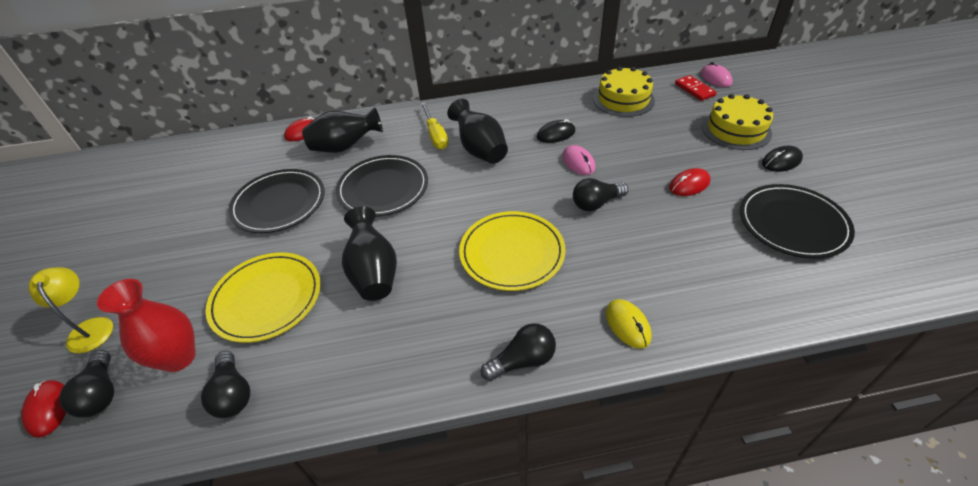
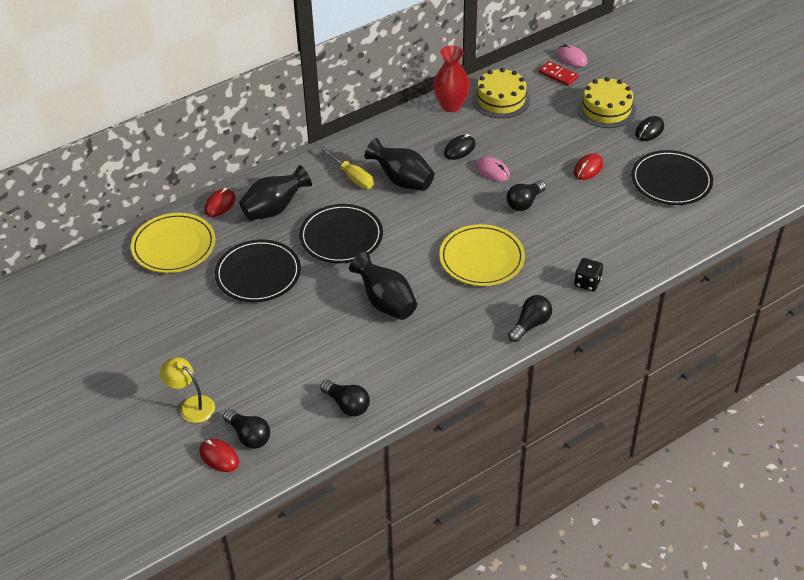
camera: 25 degrees left, 0 degrees up
red vase [97,279,196,372] -> red vase moved to [433,46,470,112]
yellow plate [206,253,321,343] -> yellow plate moved to [131,213,215,273]
yellow mouse [606,299,652,349] -> black dice [574,258,603,291]

